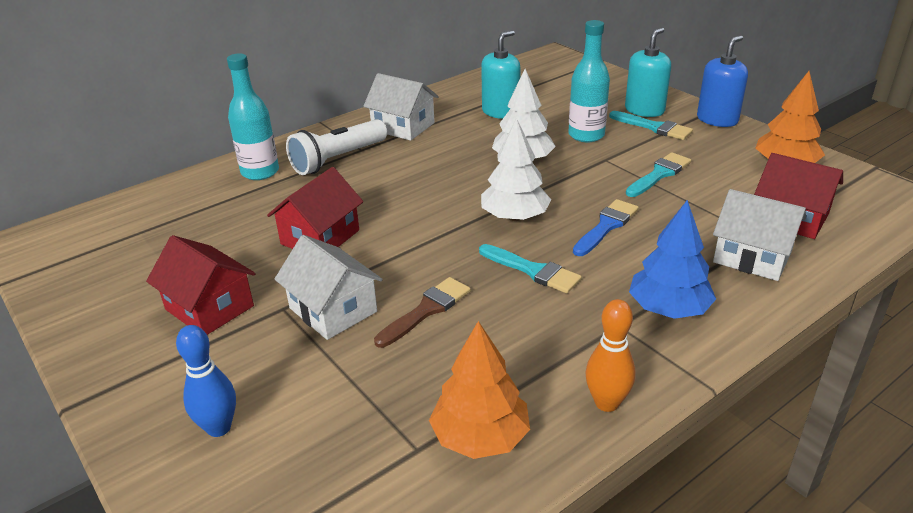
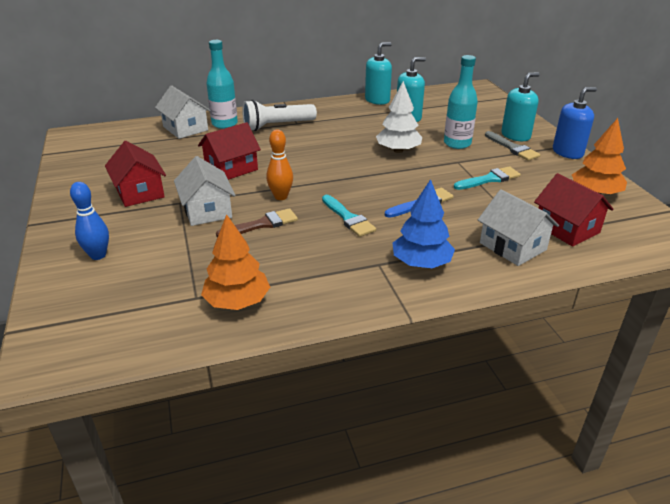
camera: 20 degrees right, 0 degrees up
white house [363,73,439,141] -> white house moved to [155,85,211,139]
white tree [481,118,551,221] -> none
orange bowling pin [585,299,636,412] -> orange bowling pin moved to [266,130,293,200]
turquoise brush [609,111,693,140] -> grey brush [485,131,540,161]
none -> turquoise soap dispenser [365,42,392,105]

